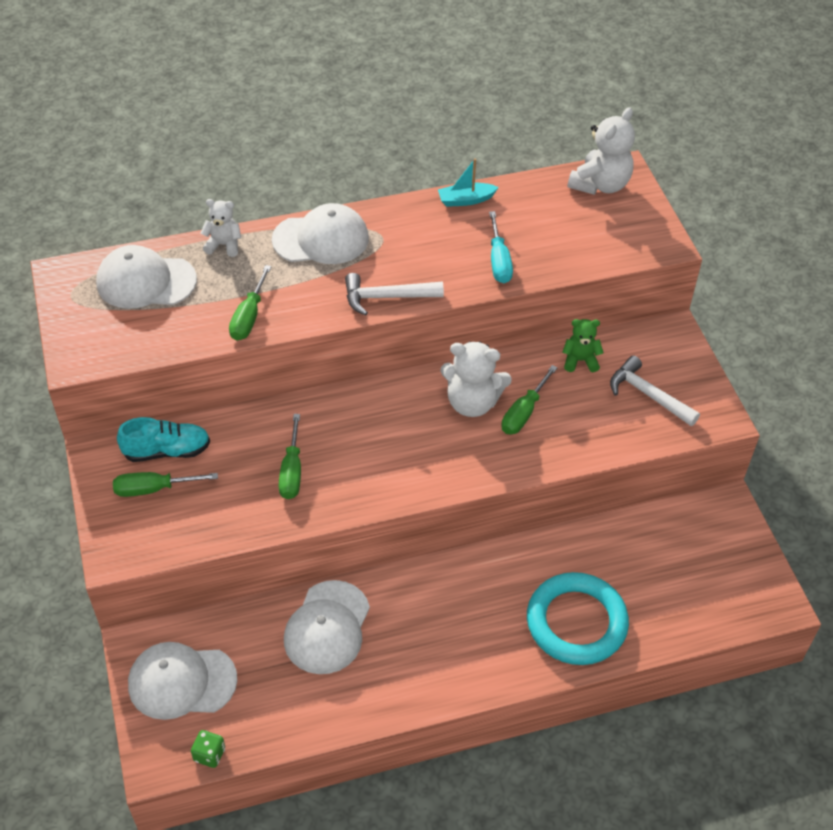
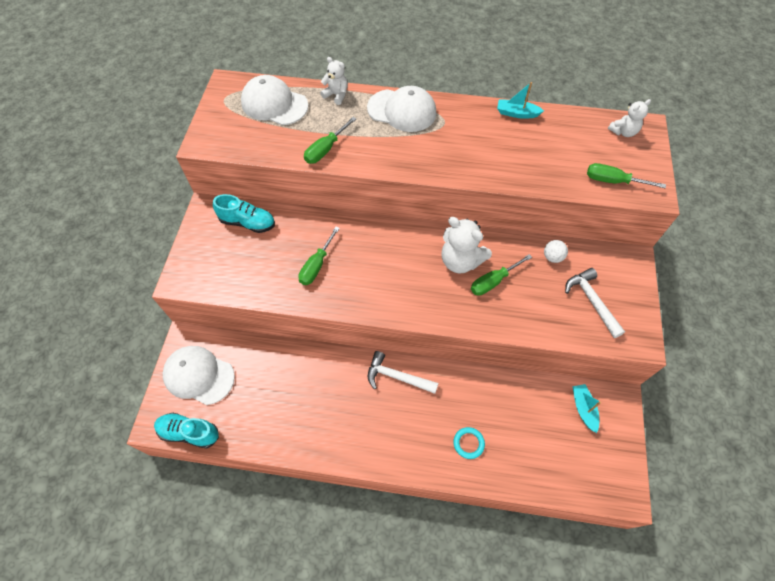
camera: 25 degrees right, 10 degrees up
green screwdriver [113,472,218,497] -> green screwdriver moved to [587,163,666,188]
green dice [191,730,225,768] -> turquoise shoe [154,413,219,448]
white cap [284,580,370,674] -> none
white hammer [345,273,444,316] -> white hammer moved to [368,351,438,394]
turquoise screwdriver [489,211,513,283] -> none
turquoise ring [527,572,629,665] -> turquoise ring [453,427,485,459], size x0.42
green teddy bear [562,319,604,372] -> white ball [544,240,568,263]
white teddy bear [568,107,635,195] -> white teddy bear [608,99,651,137], size x0.59
none -> turquoise boat [572,384,601,433]

